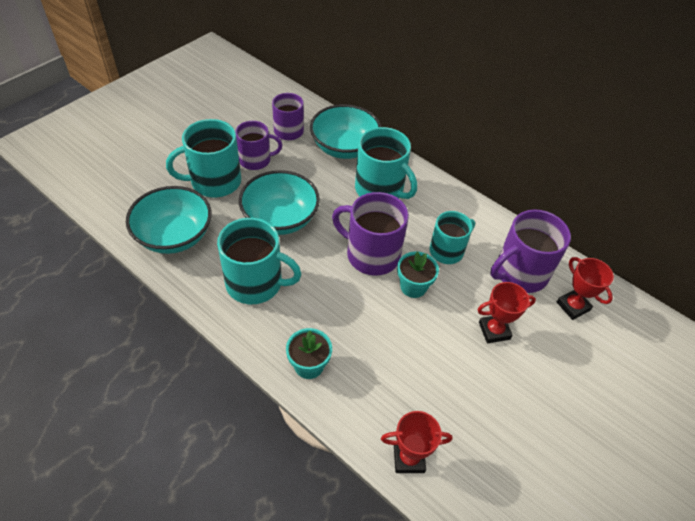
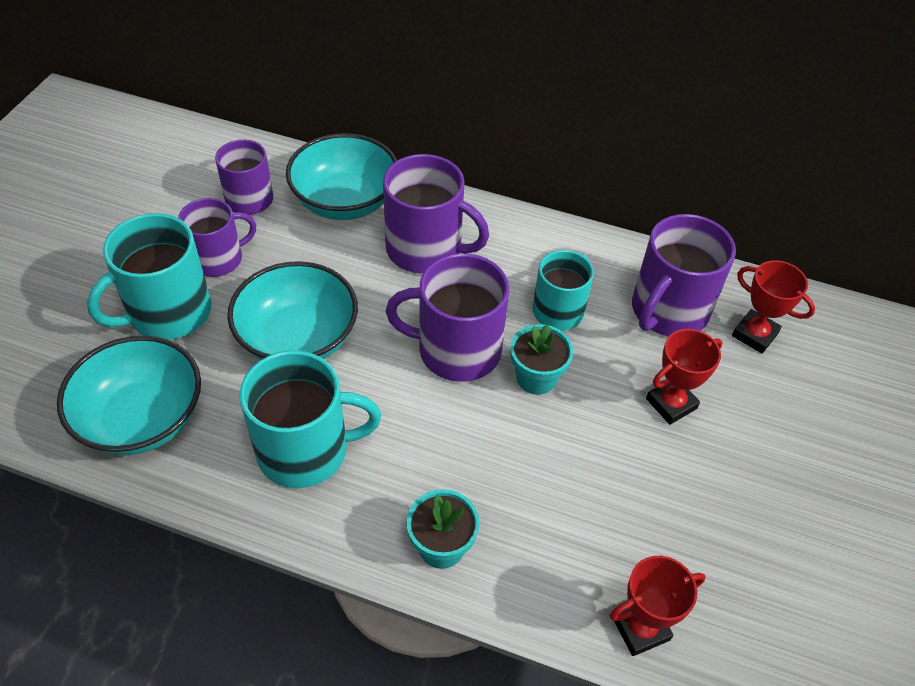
camera: 20 degrees left, 0 degrees up
turquoise mug [355,127,417,199] -> purple mug [383,154,489,274]

